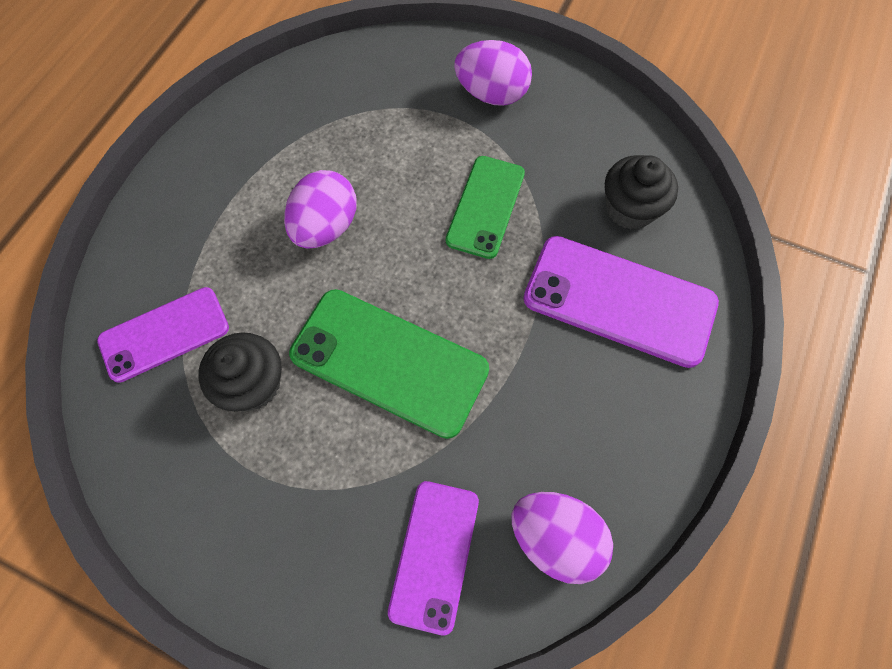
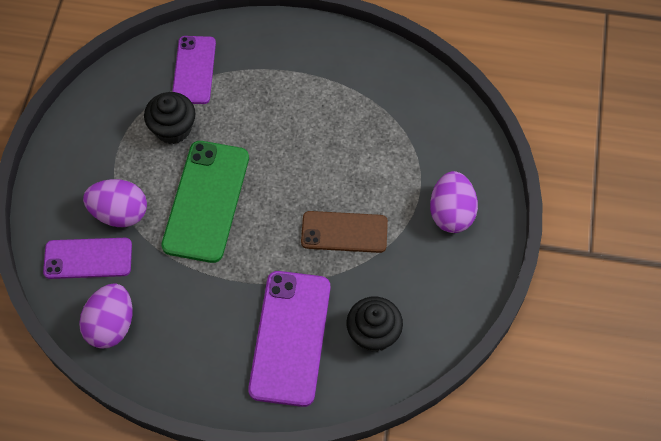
camera: 75 degrees right, 5 degrees down
purple phone [97,287,229,383] -> purple phone turned 45 degrees clockwise [172,36,216,104]
purple egg [284,170,357,249] -> purple egg moved to [83,179,147,227]
green phone [446,156,525,259] -> brown phone [301,211,388,253]

